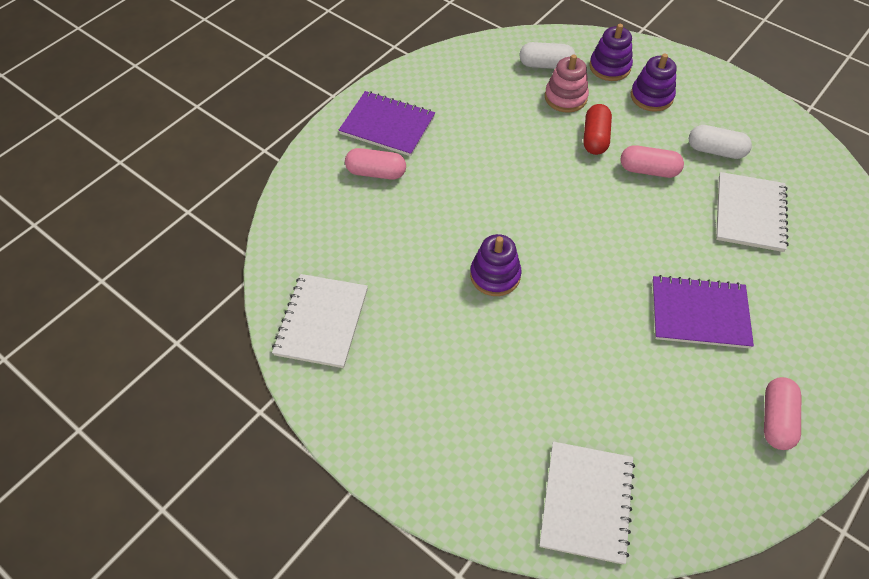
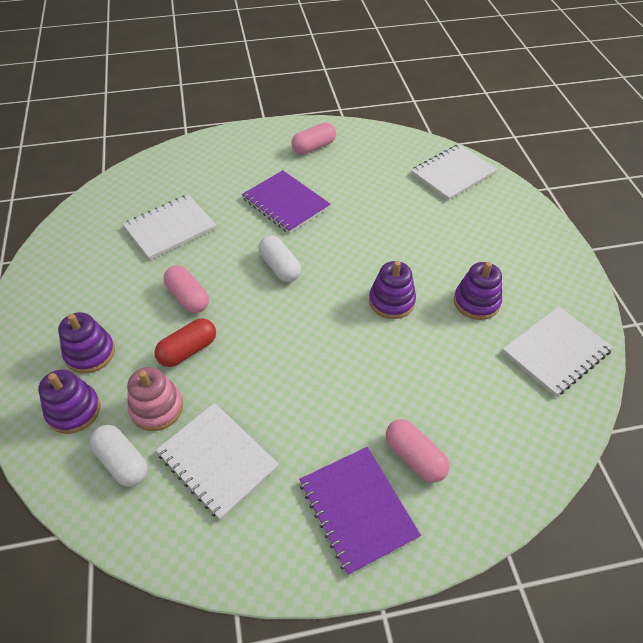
camera: 140 degrees left, 5 degrees down
white capsule [689,125,752,159] -> white capsule moved to [258,236,301,282]
none -> white notebook [156,403,279,520]
none -> purple stacking toy [454,262,502,320]

